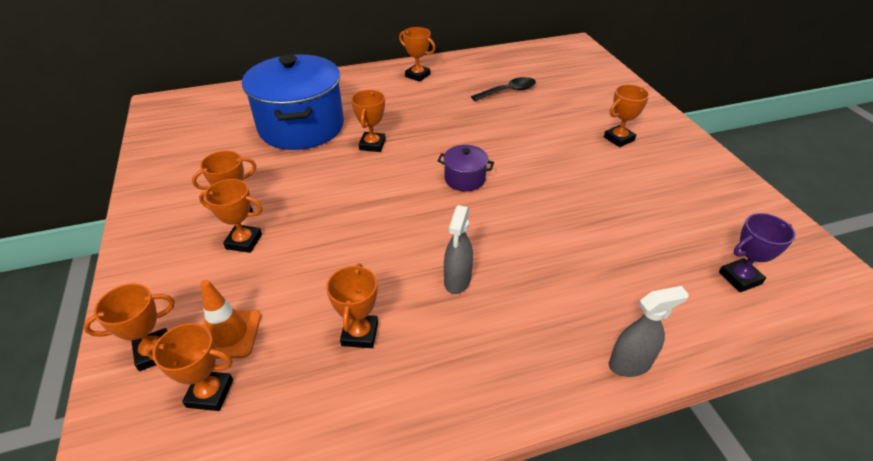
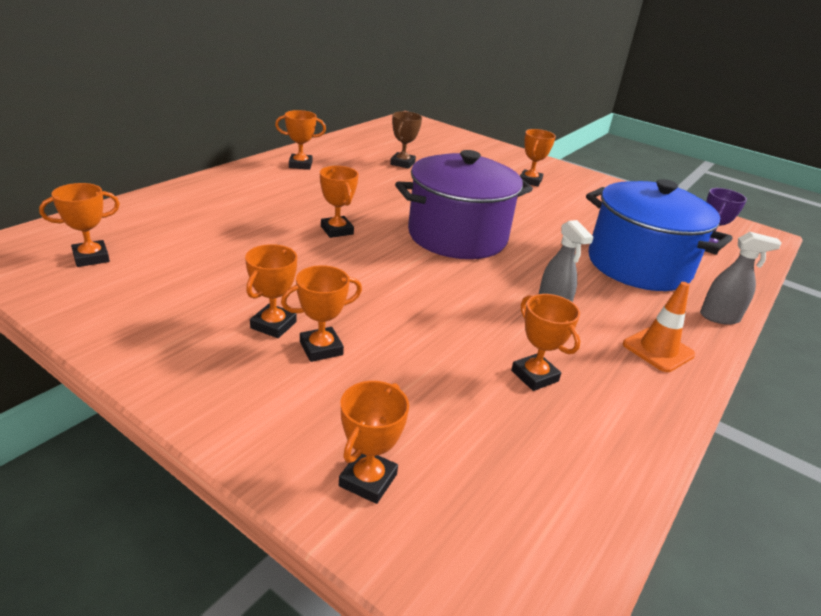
camera: 40 degrees left, 10 degrees down
orange trophy [146,323,233,411] -> orange trophy moved to [39,183,120,267]
orange traffic cone [200,280,261,359] -> orange traffic cone moved to [623,282,695,372]
blue pot [242,54,344,150] -> blue pot moved to [586,179,733,291]
purple pot [438,145,494,191] -> purple pot [395,150,533,259], size x2.34
black spoon [471,77,536,101] -> brown trophy [390,111,422,169]
grey spray bottle [609,286,689,377] -> grey spray bottle turned 60 degrees clockwise [700,232,782,325]

